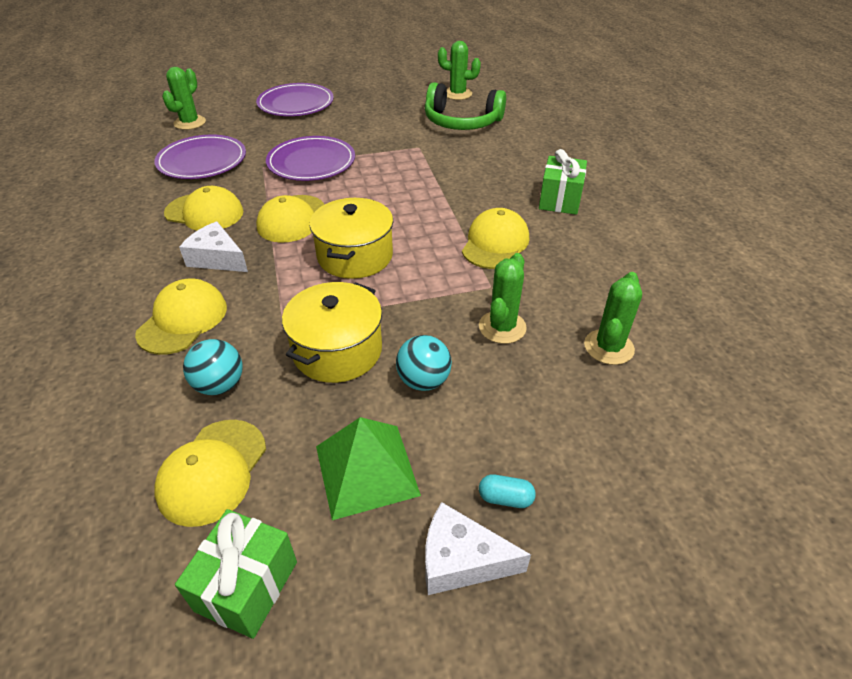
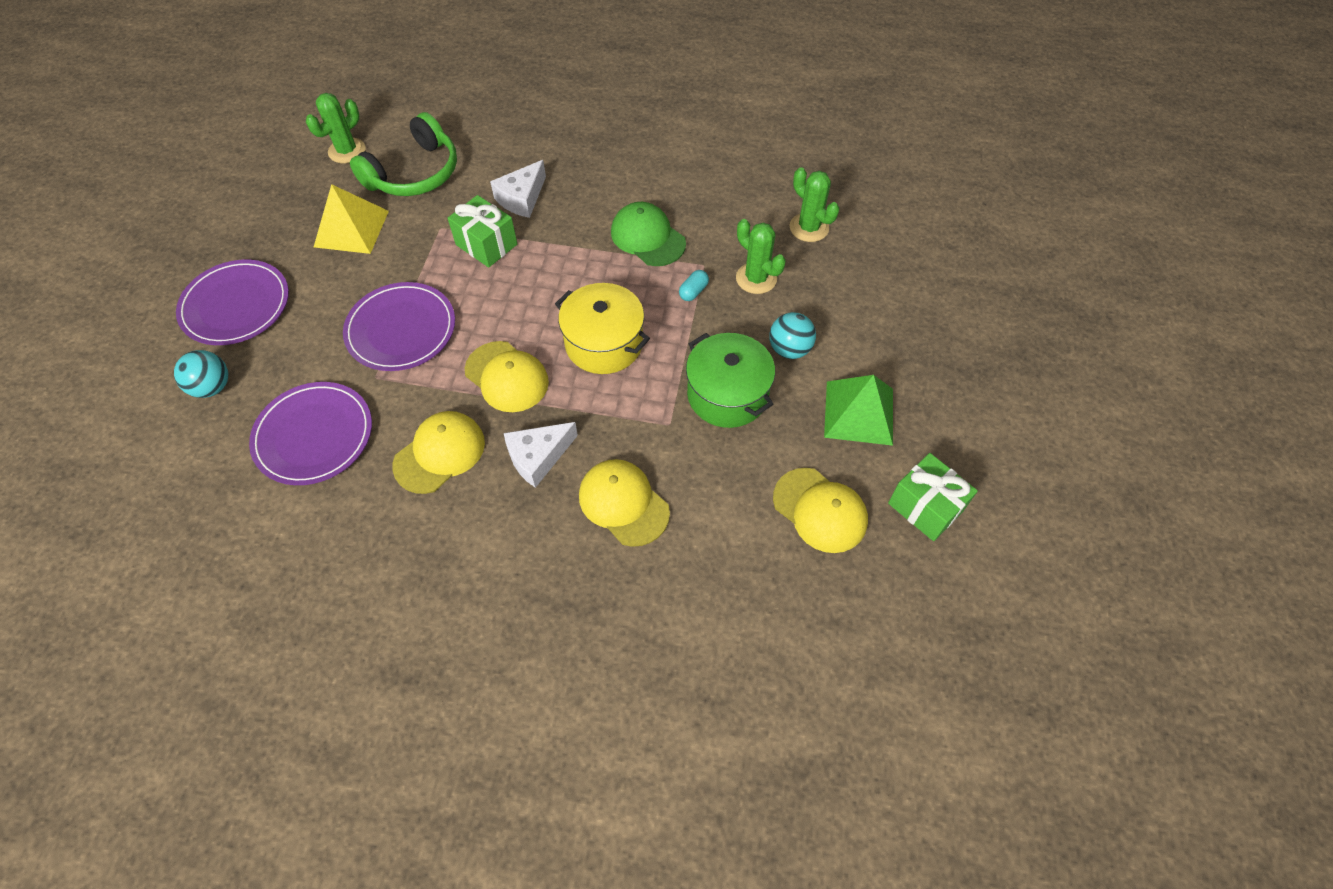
camera: 65 degrees left, 15 degrees up
green cactus [162,67,206,130] -> none
turquoise ball [183,339,242,395] -> turquoise ball moved to [174,350,228,398]
yellow pot [282,282,382,383] -> green pot [686,333,775,428]
white cheese [425,502,531,595] -> white cheese moved to [490,160,546,218]
yellow cap [462,208,529,269] -> green cap [611,202,686,266]
turquoise capsule [479,475,536,508] -> turquoise capsule moved to [679,270,709,301]
green gift [539,149,587,215] -> green gift moved to [448,195,517,268]
none -> yellow pyramid [314,184,389,254]

